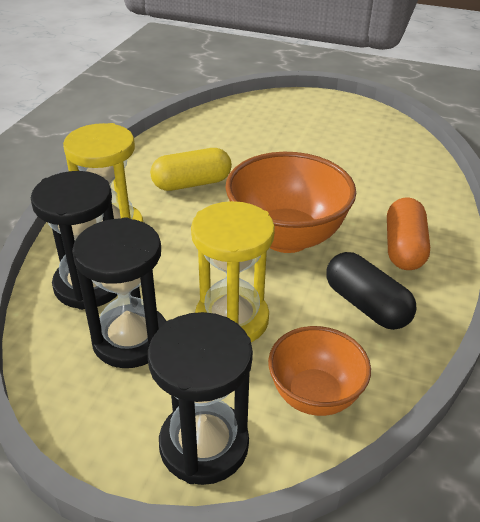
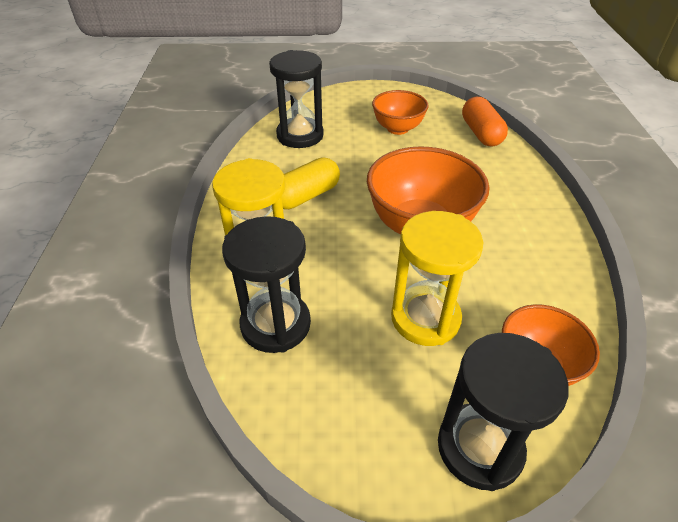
camera: 20 degrees left, 5 degrees up
black hourglass [72,217,166,368] -> black hourglass moved to [269,50,324,148]
black capsule [326,252,417,330] -> none
orange capsule [387,198,430,270] -> orange capsule moved to [462,97,508,146]
none -> orange bowl [372,90,429,135]

